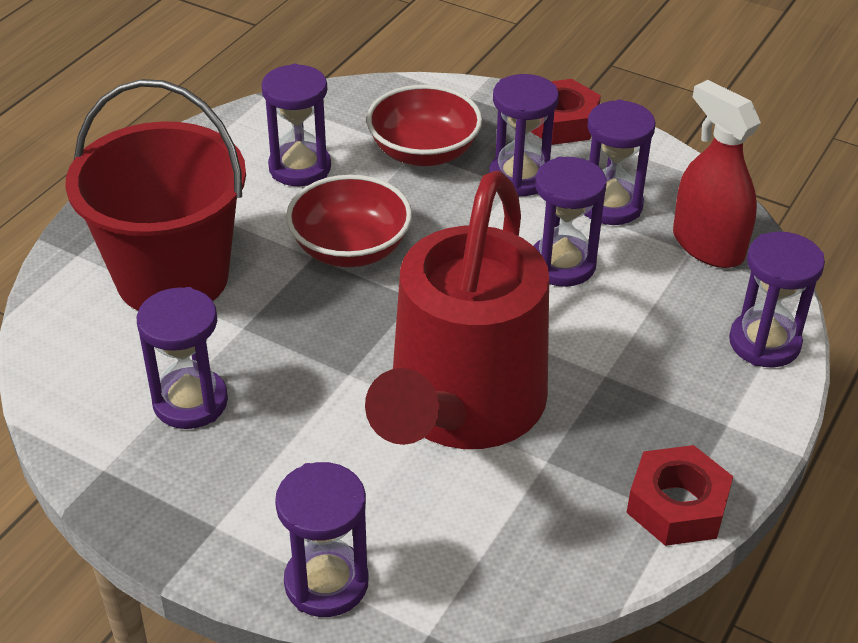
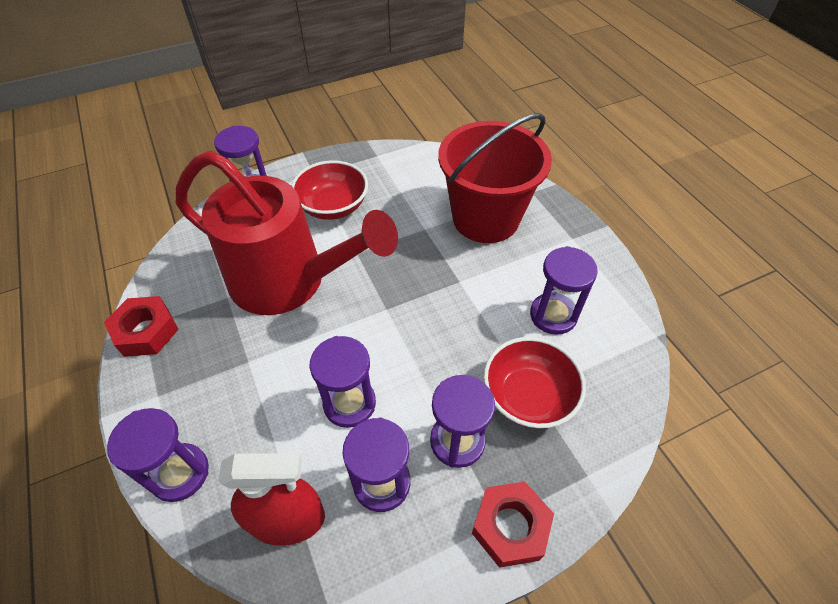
camera: 125 degrees right, 10 degrees up
purple hourglass [137,287,228,429] -> none
red bowl [286,175,412,267] -> red bowl moved to [291,160,368,220]
red watering can [365,170,549,449] -> red watering can turned 150 degrees clockwise [176,151,398,315]

